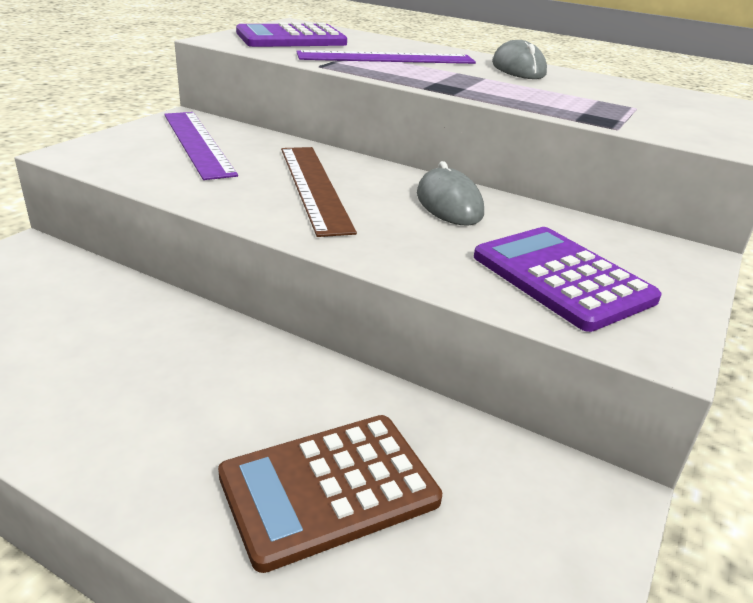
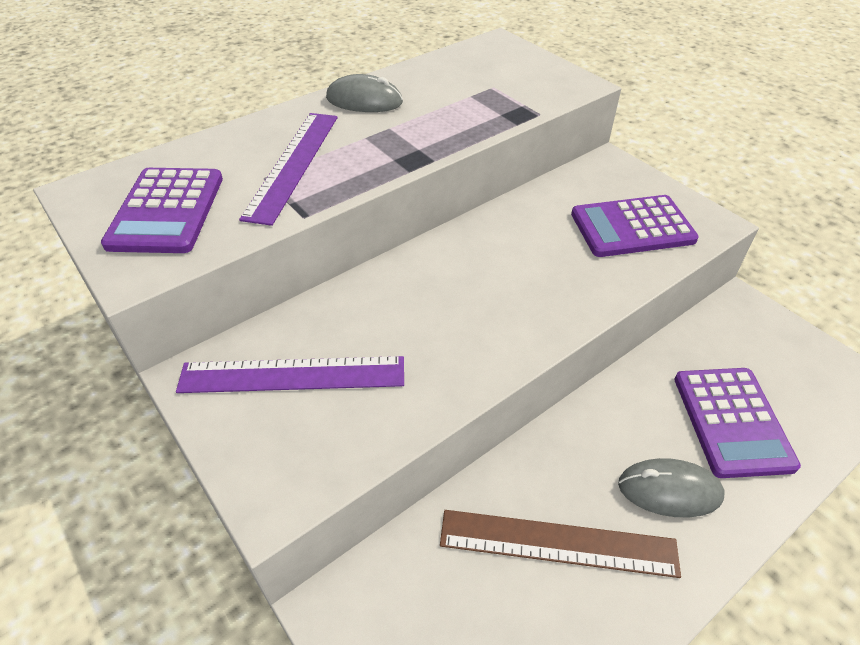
camera: 65 degrees left, 15 degrees up
brown calculator [218,415,442,573] -> purple calculator [674,368,801,478]
brown ruler [281,147,357,237] -> brown ruler moved to [440,510,681,578]
grey mouse [417,161,484,225] -> grey mouse moved to [618,458,724,518]

